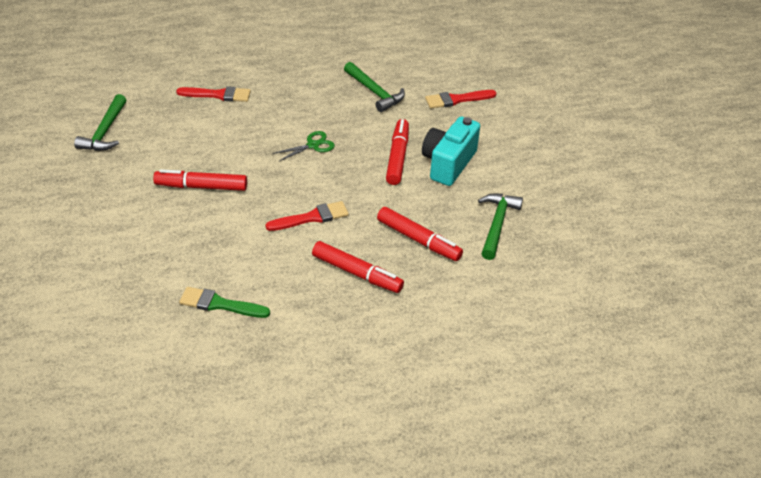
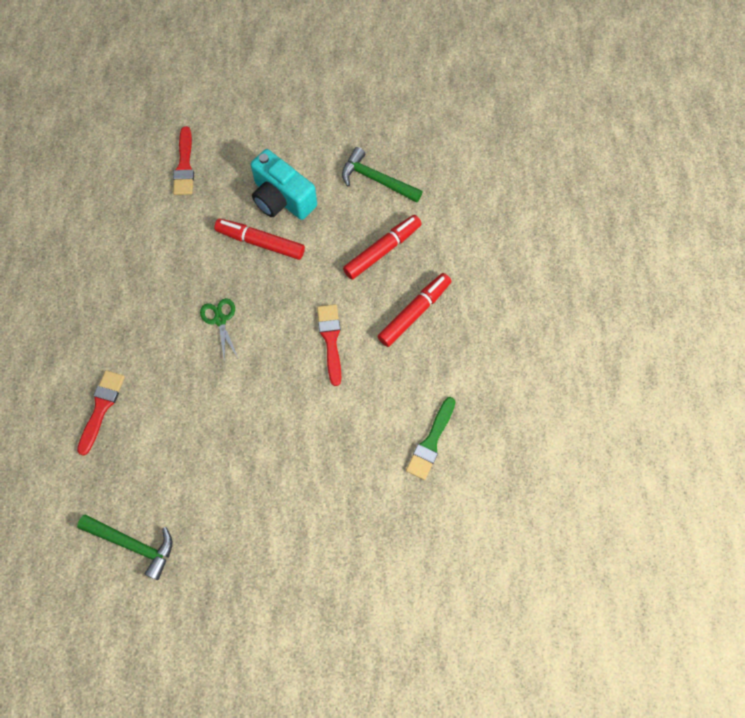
camera: 75 degrees left, 25 degrees up
red marker [153,169,247,191] -> none
green hammer [344,62,405,112] -> none

